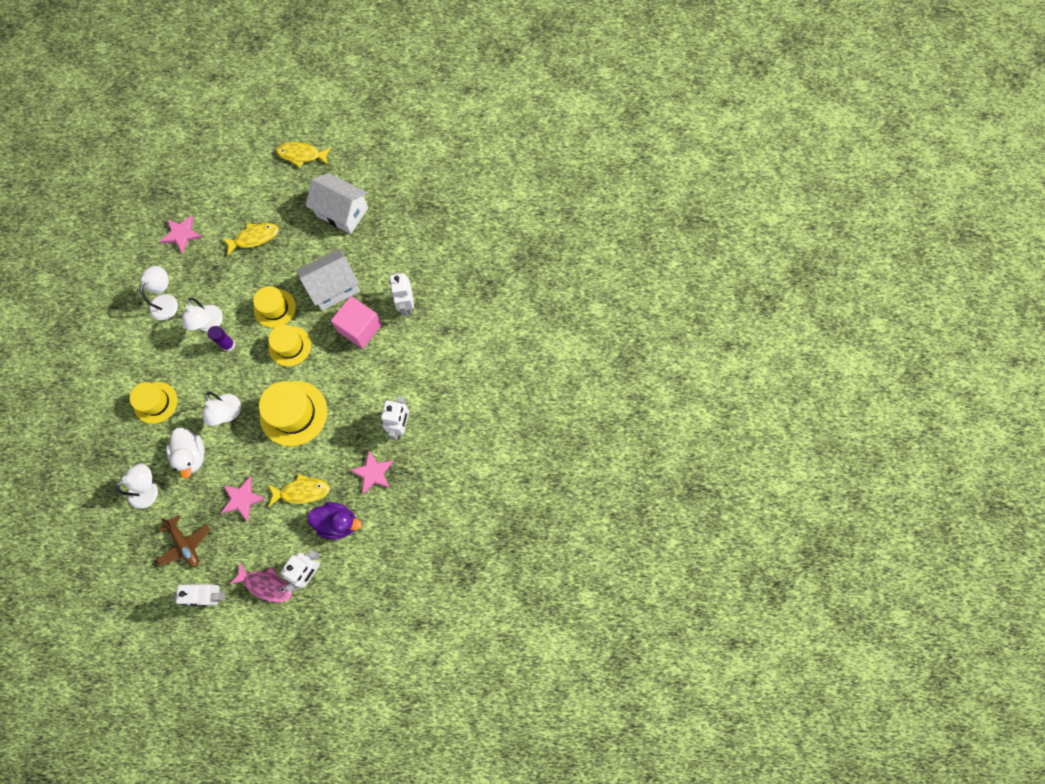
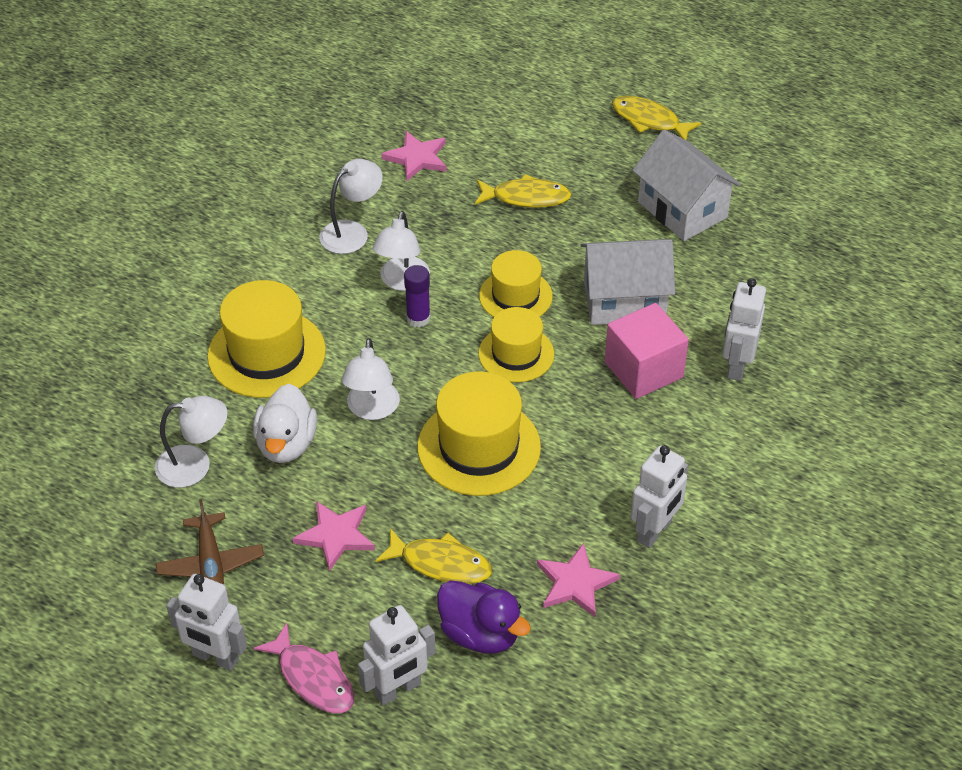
camera: 25 degrees right, 25 degrees down
yellow hat [130,382,177,424] -> yellow hat [207,280,326,398], size x1.55

